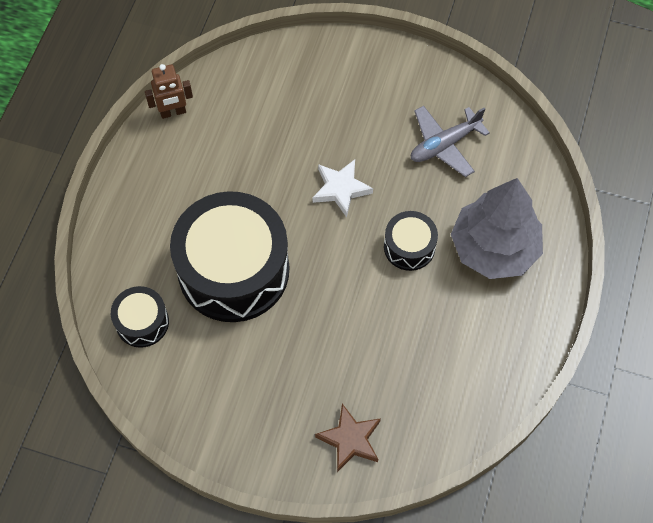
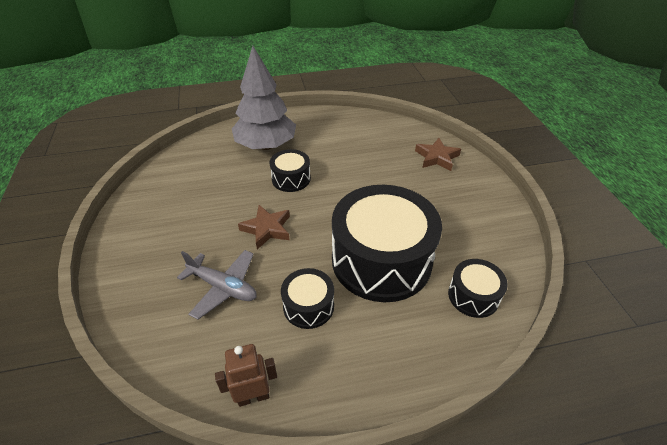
camera: 120 degrees left, 20 degrees down
brown robot [145,64,193,119] -> brown robot turned 60 degrees counterclockwise [215,344,277,407]
white star [313,159,373,217] -> brown star [238,205,290,249]
grey plane [411,106,490,177] -> grey plane moved to [177,250,257,320]
none -> black drum [281,268,334,329]

